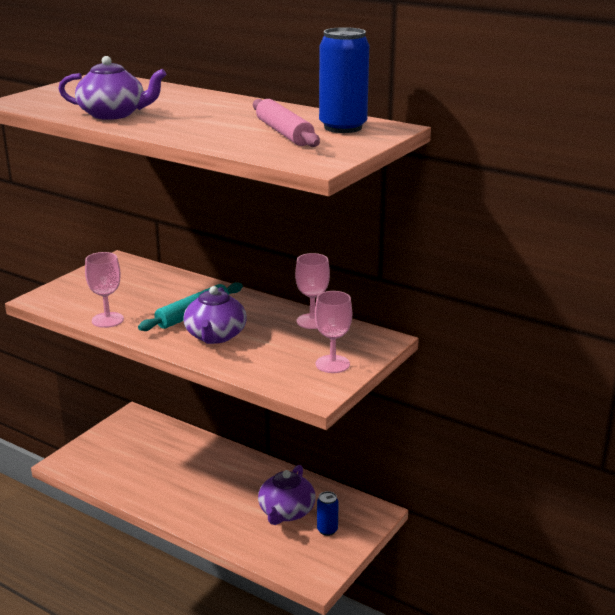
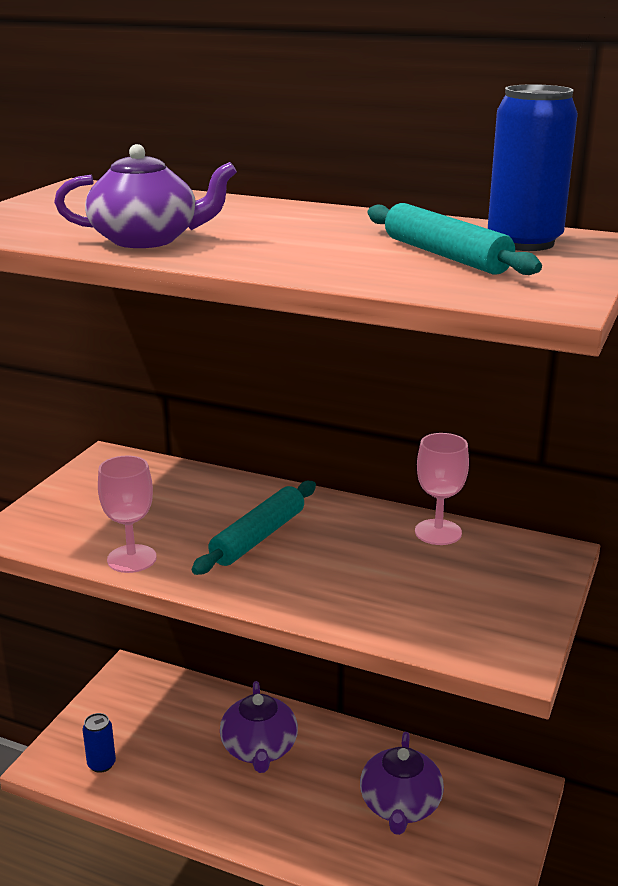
camera: 10 degrees left, 0 degrees up
purple teapot [183,286,247,344] -> purple teapot moved to [220,681,298,773]
pink rolling pin [253,99,320,147] -> turquoise rolling pin [368,203,542,275]
pink goblet [315,291,352,373] -> none
blue can [317,491,339,536] -> blue can moved to [83,713,116,773]

